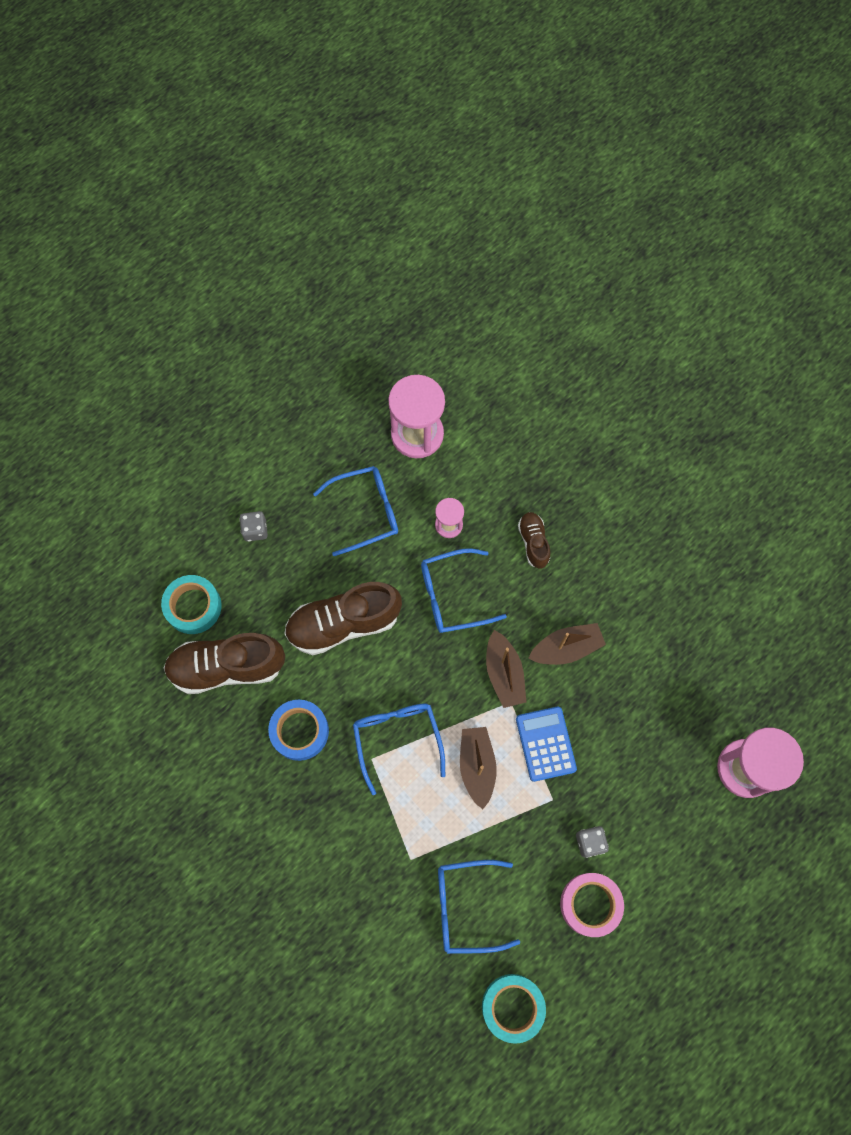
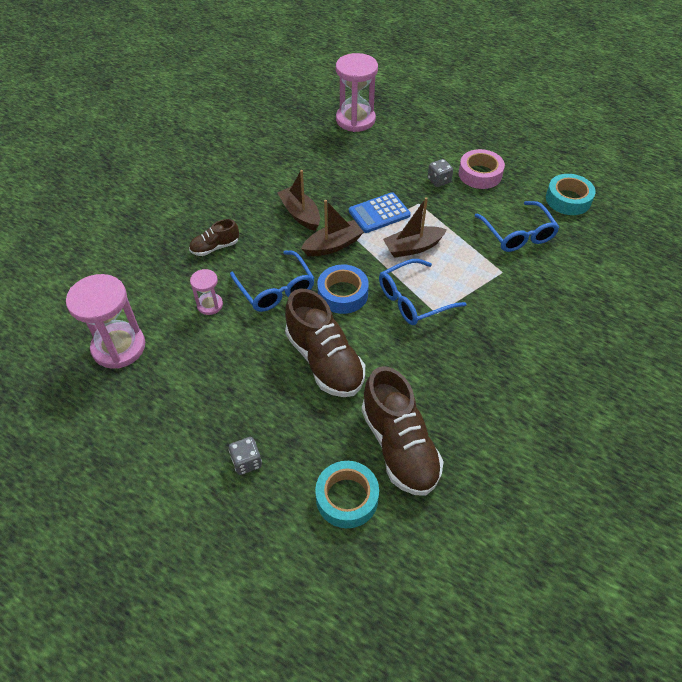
camera: 105 degrees left, 20 degrees down
blue tape [268,700,329,761] -> blue tape moved to [317,265,369,314]
blue glasses [313,466,398,556] -> none

